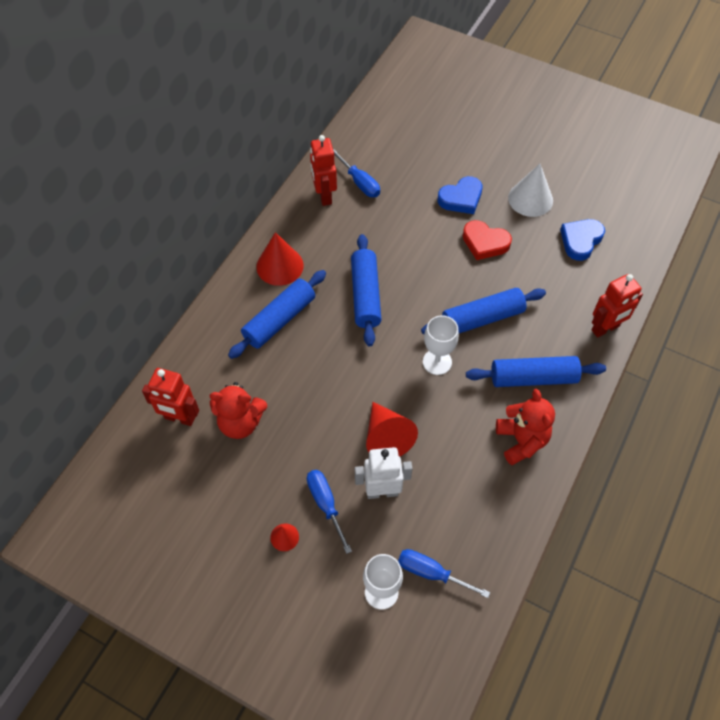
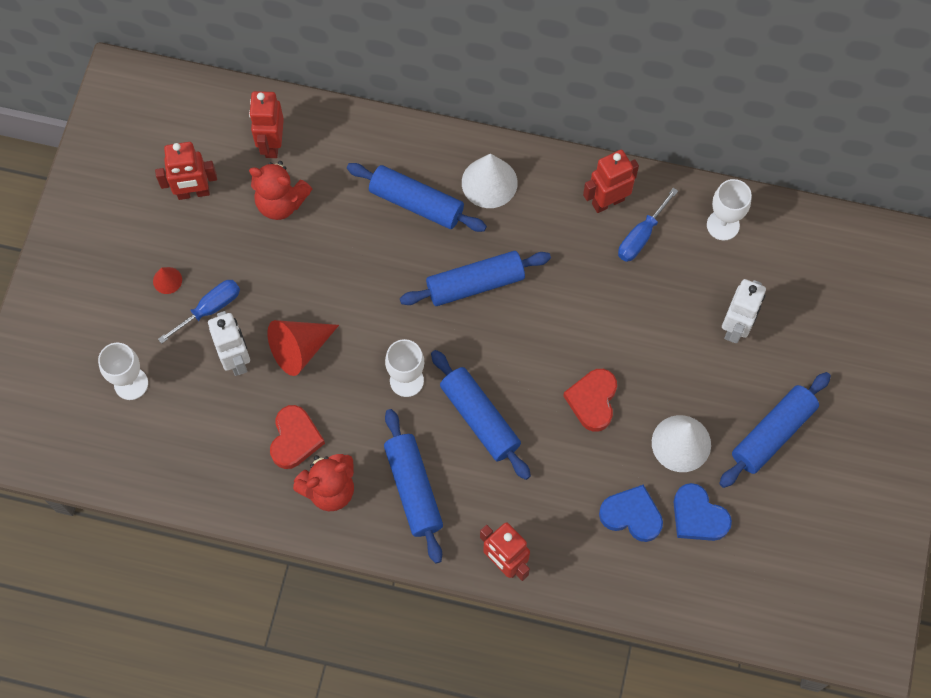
camera: 75 degrees right, 10 degrees up
red teddy bear [210,382,267,439] -> red teddy bear turned 60 degrees counterclockwise [249,161,312,220]
red cone [256,232,304,286] -> white cone [462,153,518,208]
blue screwdriver [398,549,490,598] -> none
blue heart [438,176,483,214] -> blue heart moved to [674,483,732,541]
none -> red robot [155,142,217,200]
none -> red heart [270,405,325,469]
none -> white goblet [707,179,752,240]
none -> blue rolling pin [719,372,831,488]
none -> white robot [722,279,766,343]

